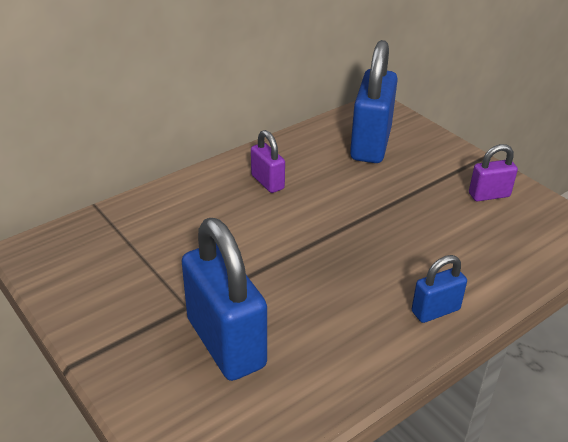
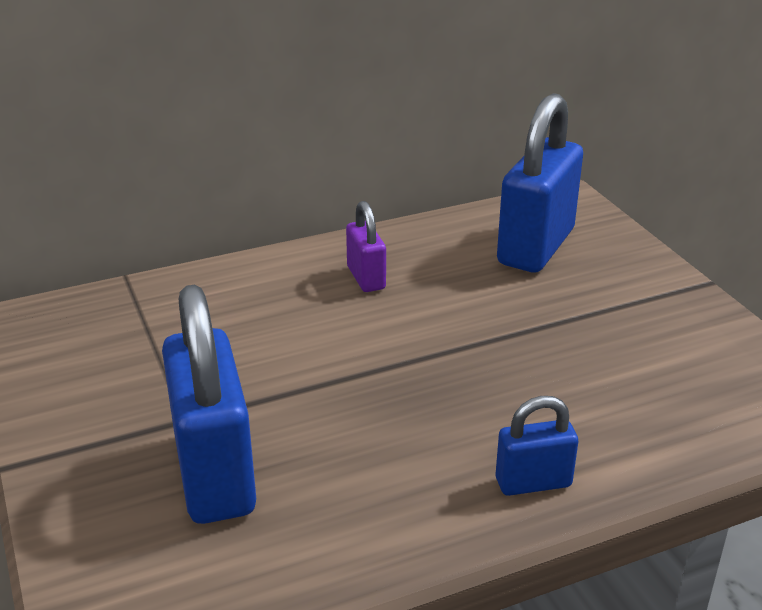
camera: 15 degrees right, 5 degrees down
purple padlock [469,144,518,201] -> none

